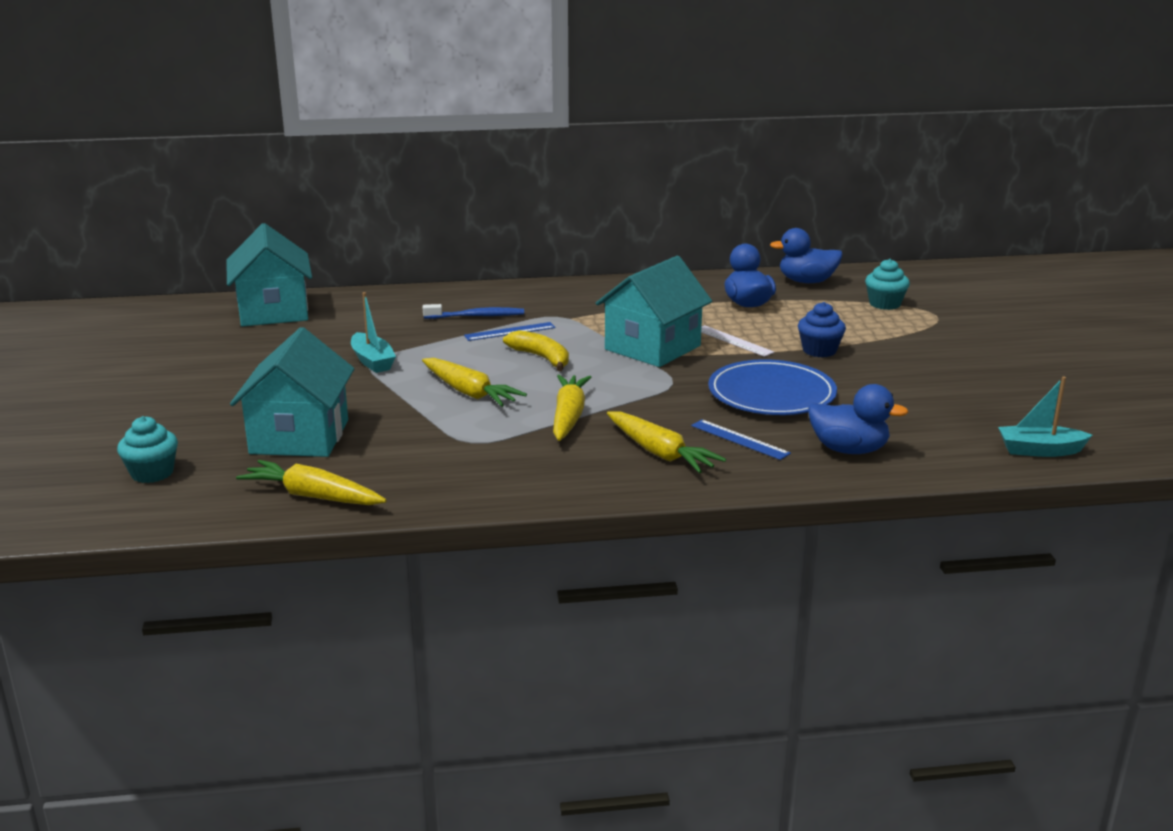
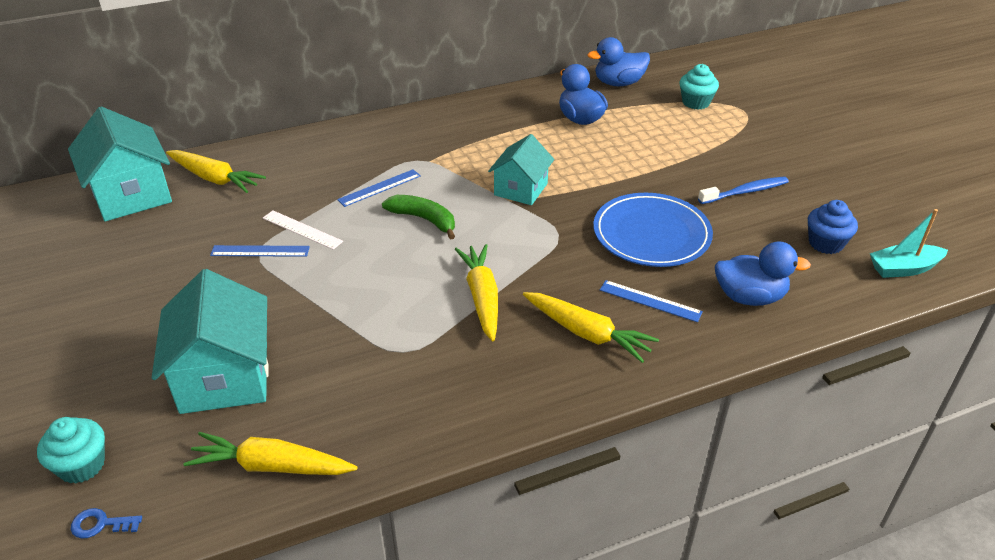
camera: 15 degrees left, 15 degrees up
turquoise boat [351,292,396,373] -> blue ruler [210,245,310,257]
yellow carrot [422,358,527,407] -> yellow carrot moved to [166,150,266,193]
blue toothbrush [423,304,524,319] -> blue toothbrush moved to [698,177,789,204]
yellow banana [503,330,569,371] -> green banana [382,195,455,239]
turquoise house [596,256,712,367] -> turquoise house [488,134,554,205], size x0.63
white ruler [701,325,775,357] -> white ruler moved to [263,210,343,250]
blue cupcake [798,302,846,357] -> blue cupcake moved to [808,200,858,254]
none -> blue key [70,508,142,539]

